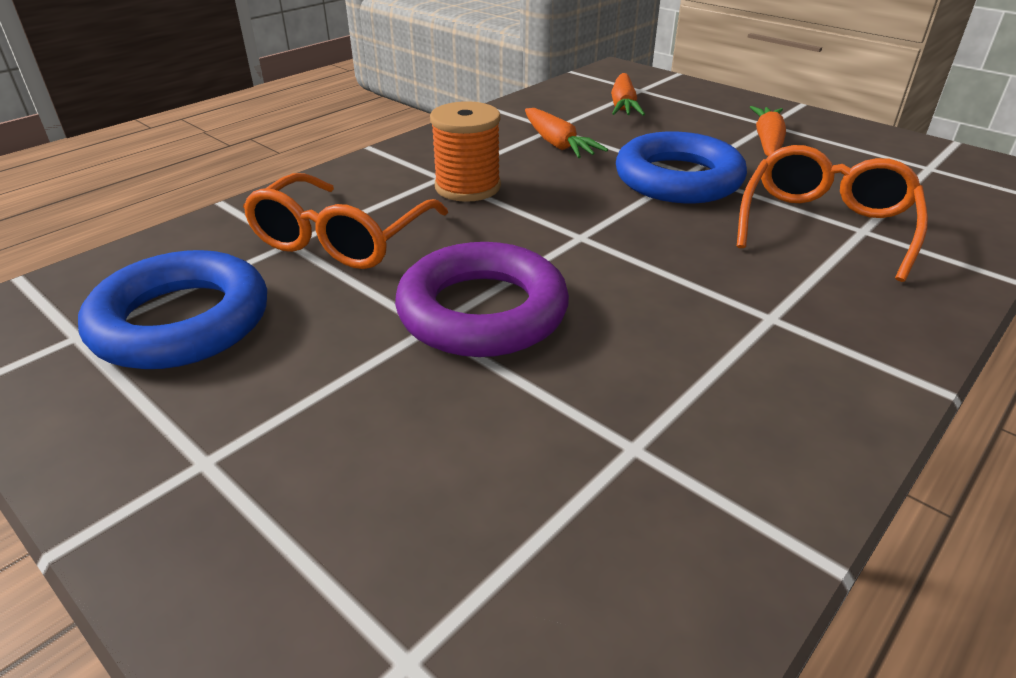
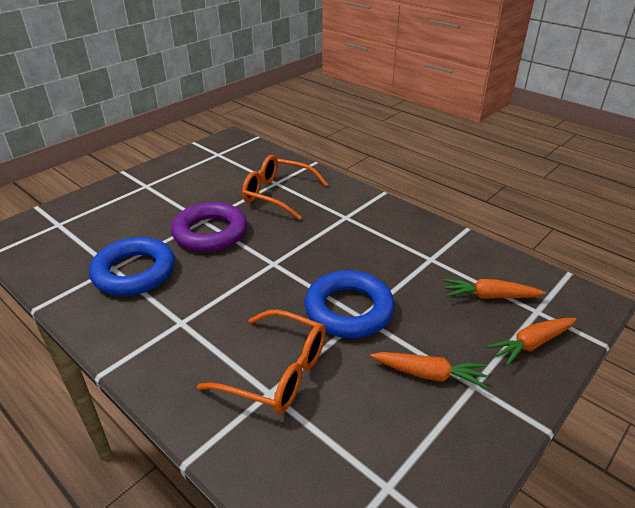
camera: 90 degrees right, 0 degrees up
blue ring [78,250,267,369] -> blue ring moved to [89,237,175,296]
orange spool [430,101,501,202] -> none
orange carrot [525,108,608,158] -> orange carrot moved to [487,318,577,366]

